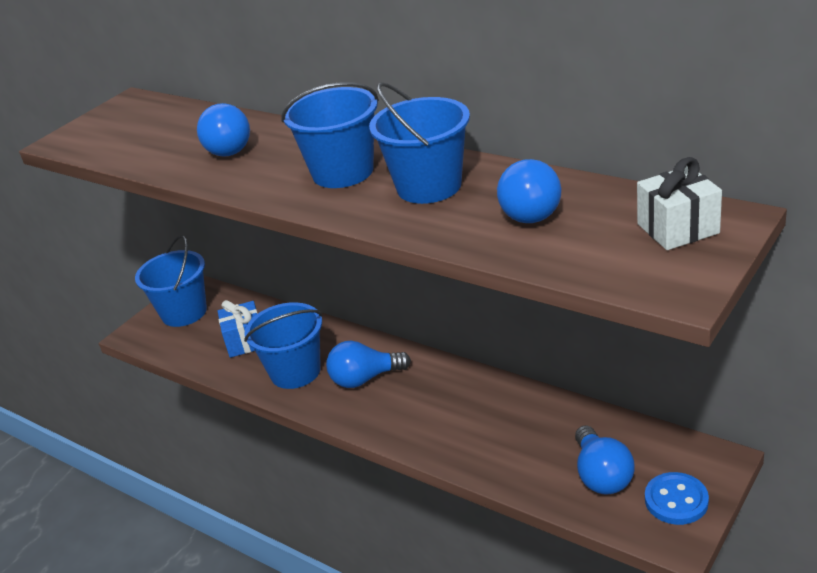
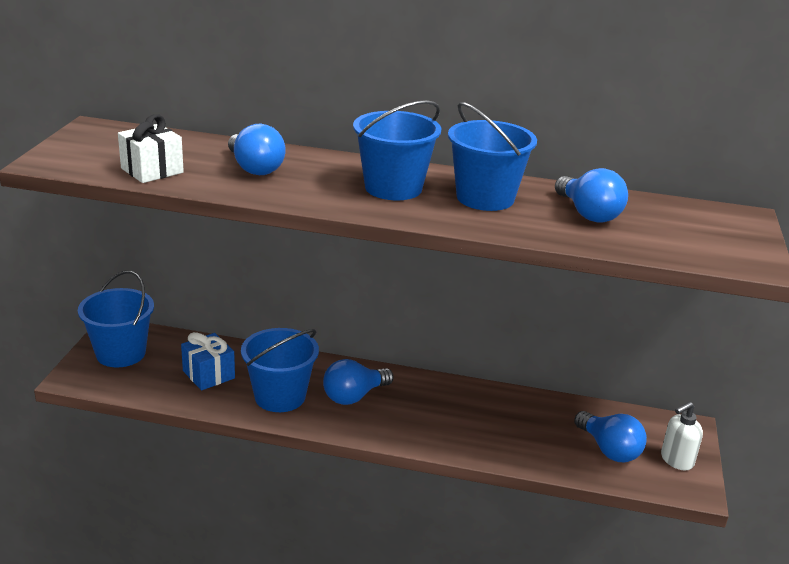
camera: 30 degrees left, 5 degrees down
white gift [637,157,722,250] -> white gift moved to [118,114,184,183]
blue button [645,472,709,525] -> white soap dispenser [661,401,703,470]

